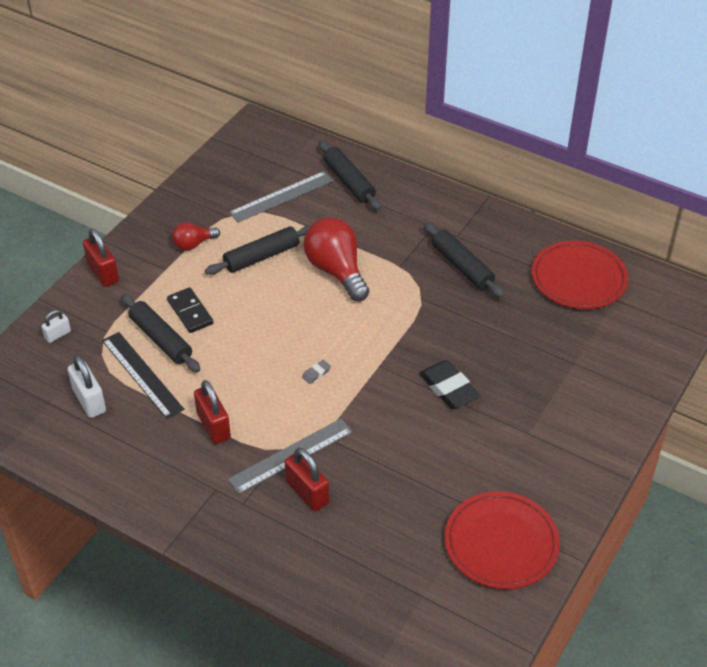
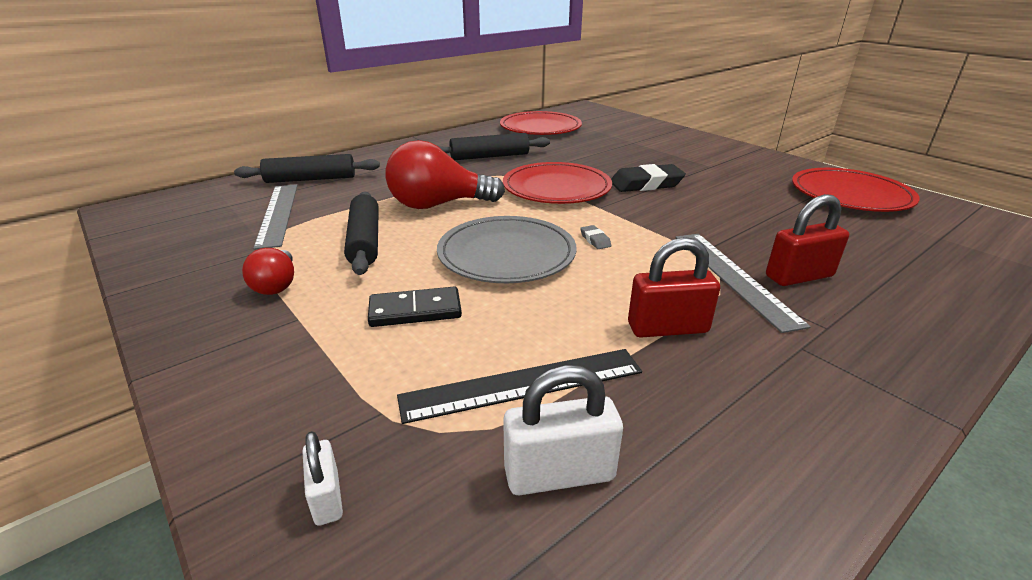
camera: 70 degrees left, 15 degrees down
red padlock [83,229,119,287] -> none
black rolling pin [121,294,201,372] -> none
none -> grey plate [437,216,577,283]
none -> red plate [503,162,612,204]

